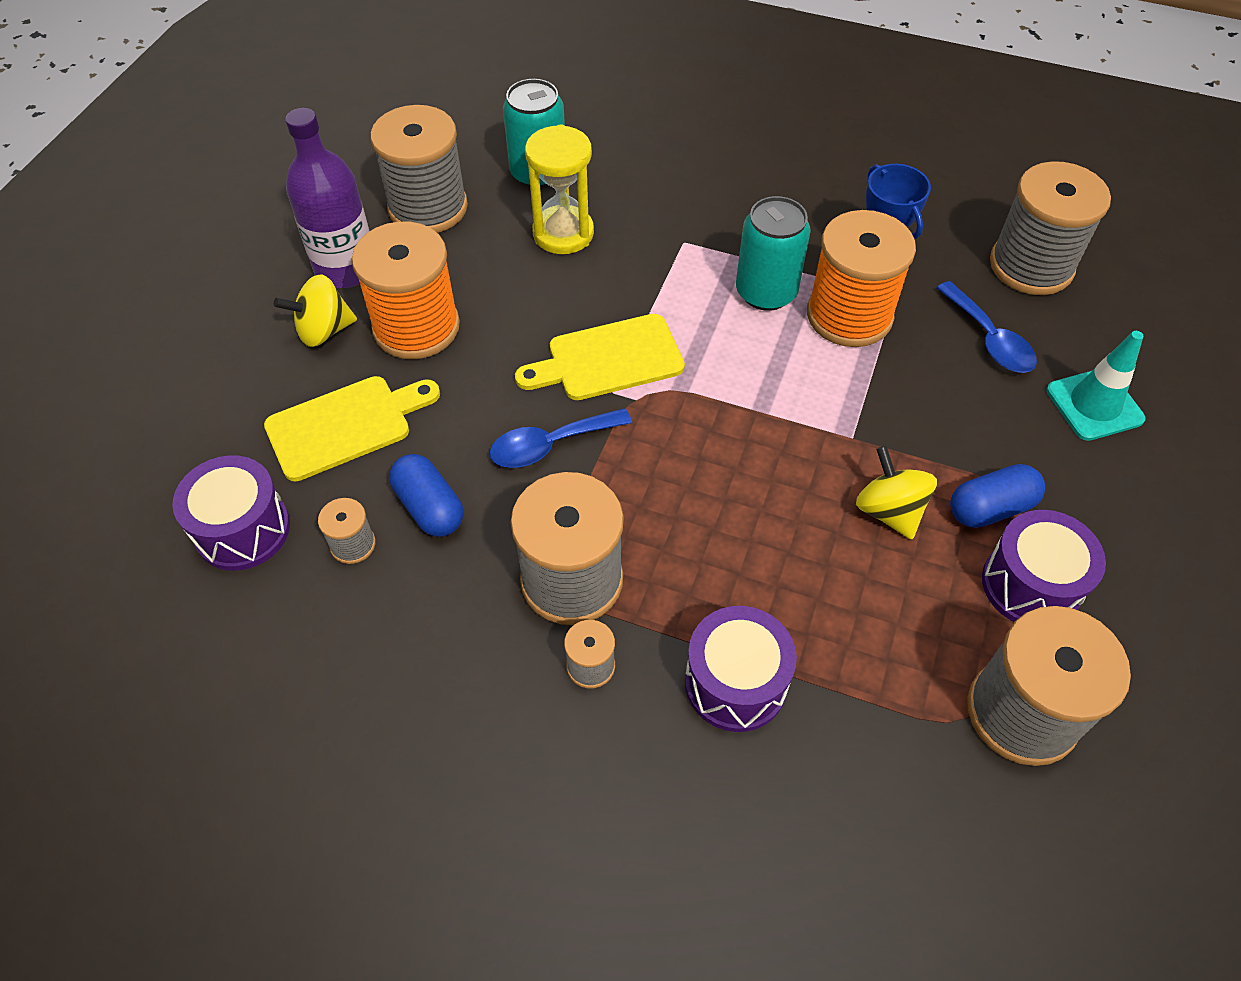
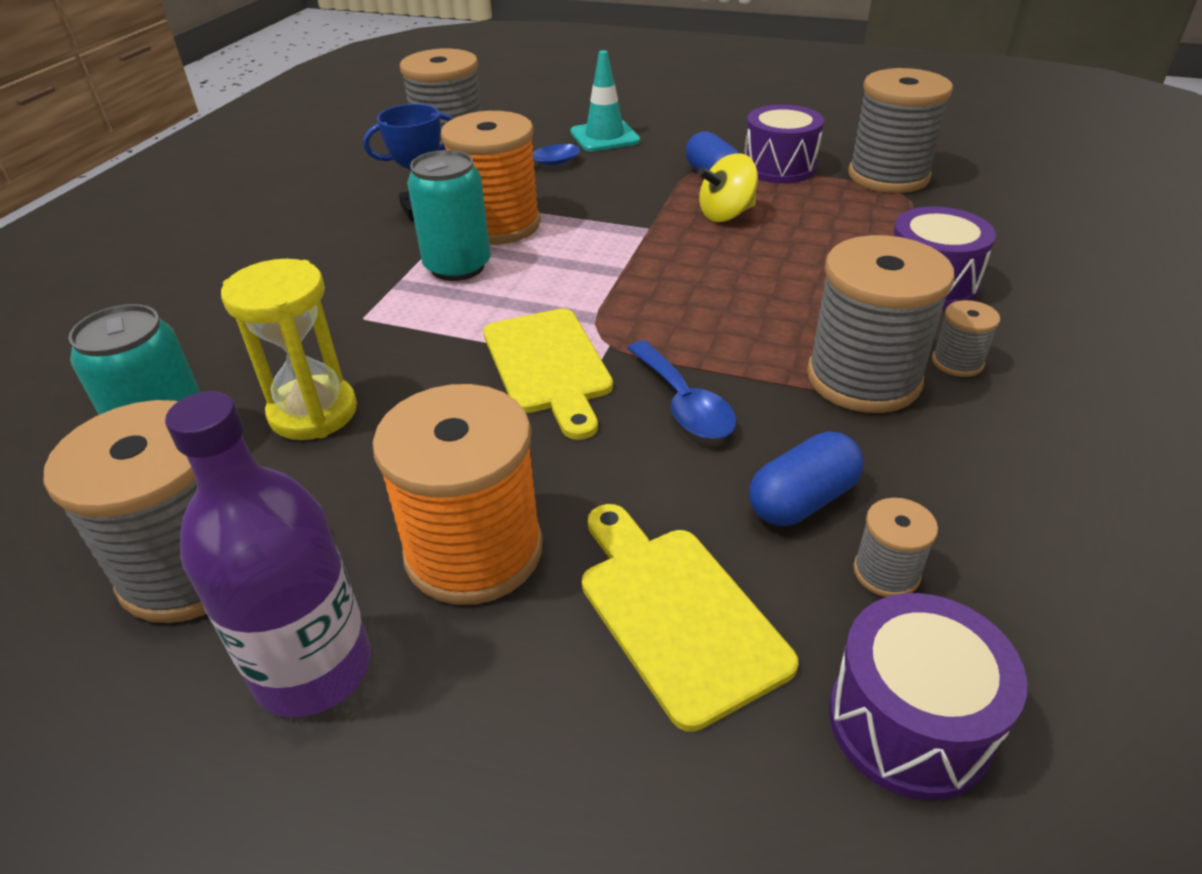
camera: 90 degrees left, 15 degrees down
yellow spinning top [274,274,357,347] -> none

